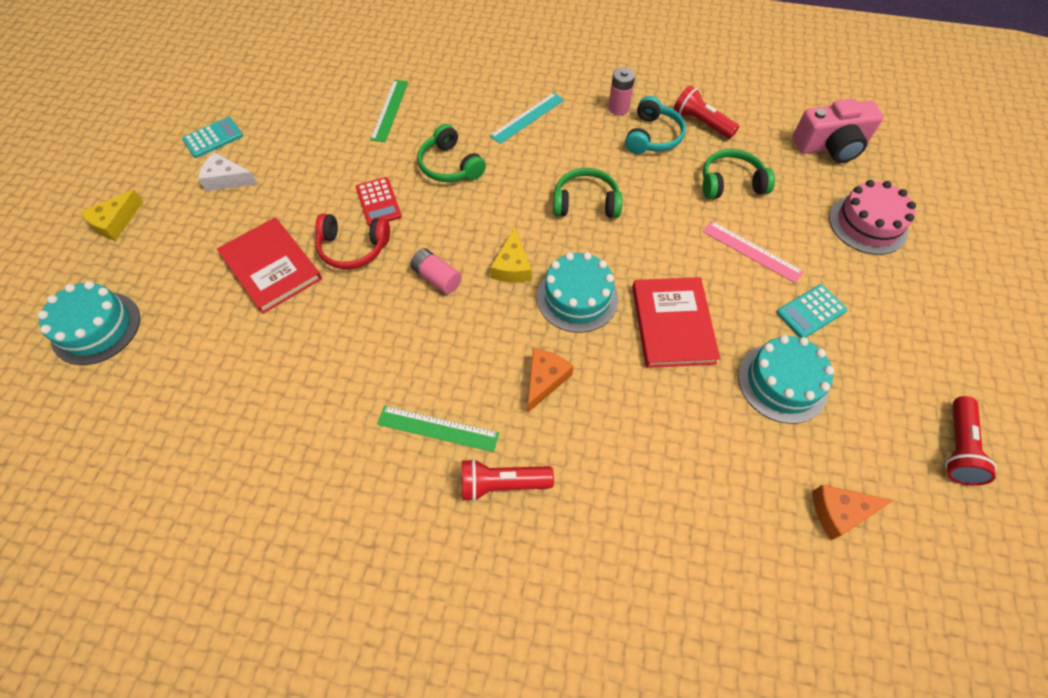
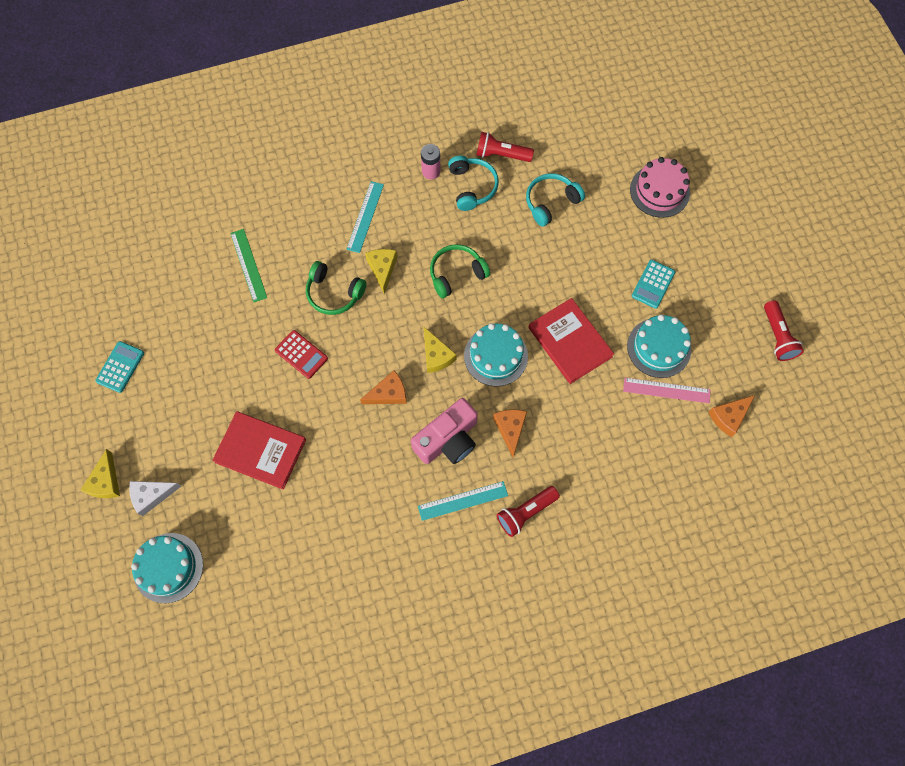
camera: 30 degrees left, 10 degrees up
white cheese [198,152,257,191] -> white cheese moved to [129,481,181,516]
red headphones [315,214,390,269] -> none
green ruler [377,406,499,452] -> turquoise ruler [418,481,508,521]
pink battery [410,248,462,294] -> orange cheese [360,370,407,404]
green headphones [703,149,775,199] -> turquoise headphones [526,173,585,227]
pink ruler [703,221,804,283] -> pink ruler moved to [623,378,711,403]
pink camera [793,99,883,163] -> pink camera moved to [411,398,478,464]
none -> yellow cheese [365,249,397,294]

